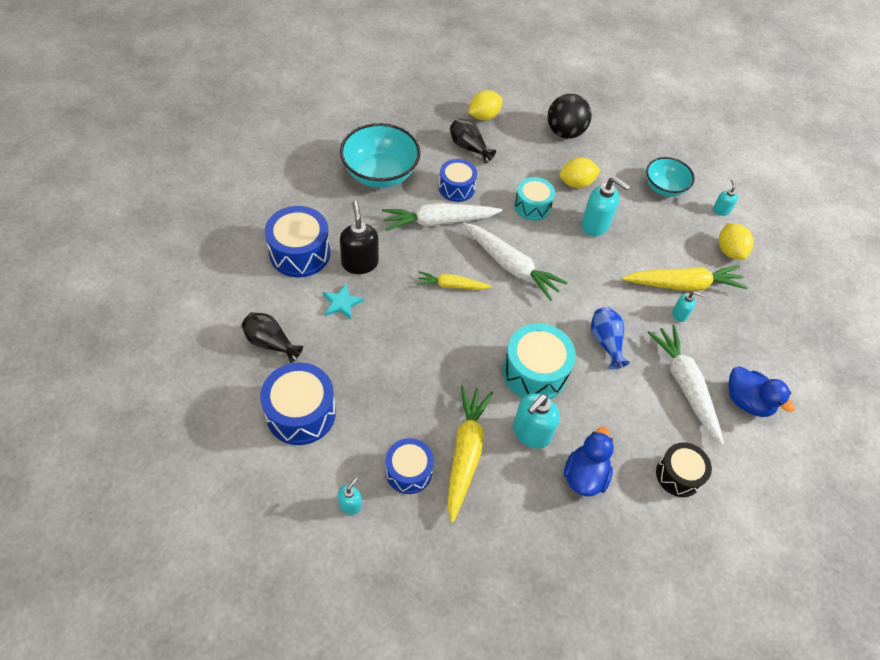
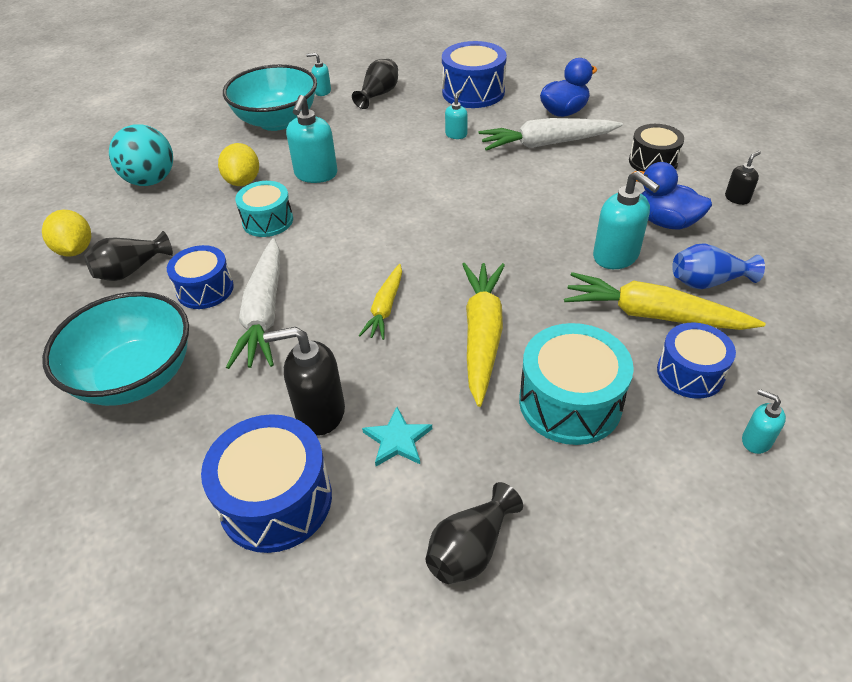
camera: 75 degrees left, 10 degrees down
blue drum [260,362,336,445] -> blue drum moved to [442,41,507,108]
white carrot [463,223,568,301] -> none
turquoise drum [503,323,576,399] -> turquoise drum moved to [519,323,634,445]
black ball [547,94,592,139] -> turquoise ball [109,124,173,186]
turquoise soap dispenser [581,177,630,236] -> turquoise soap dispenser turned 150 degrees clockwise [286,95,337,183]
blue vase [591,307,630,369] -> blue vase moved to [672,244,765,289]
yellow carrot [622,265,747,291] -> yellow carrot moved to [462,263,505,407]
turquoise bowl [646,157,695,197] -> turquoise bowl [223,64,317,131], size x1.61
yellow lemon [719,223,754,260] -> black vase [352,59,398,109]
none -> black soap dispenser [725,151,761,205]

